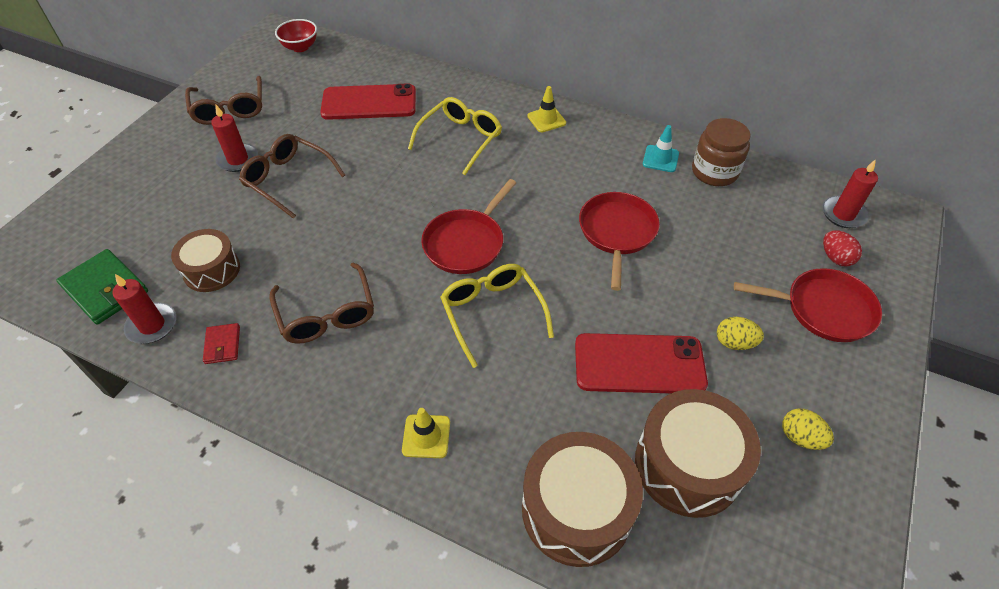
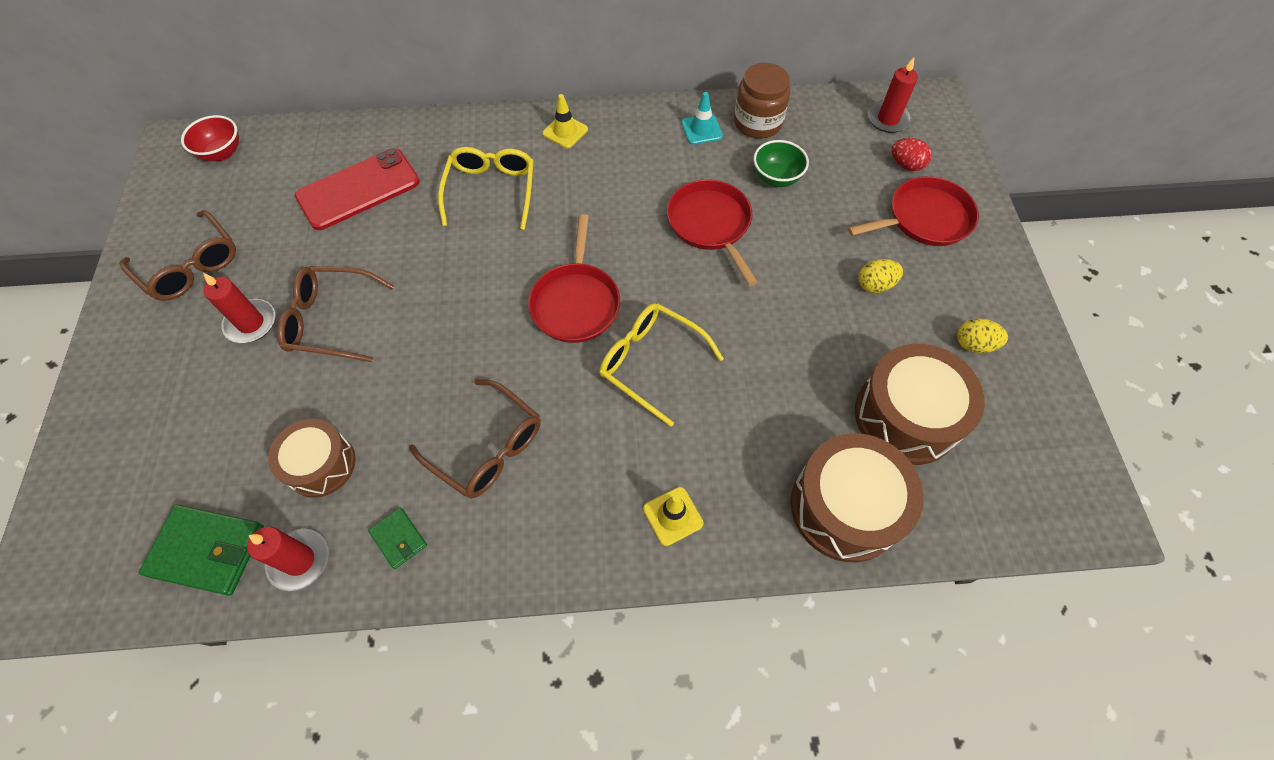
camera: 30 degrees left, 10 degrees up
red wallet [203,323,240,364] -> green wallet [368,508,427,569]
red phone [575,333,708,393] -> none
none -> green bowl [753,140,809,187]

